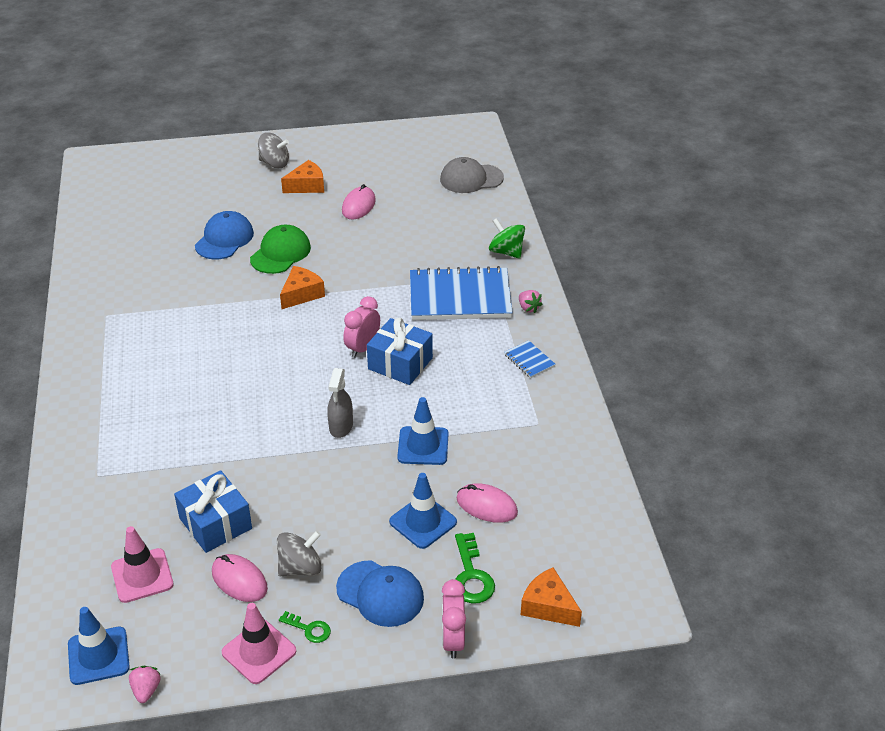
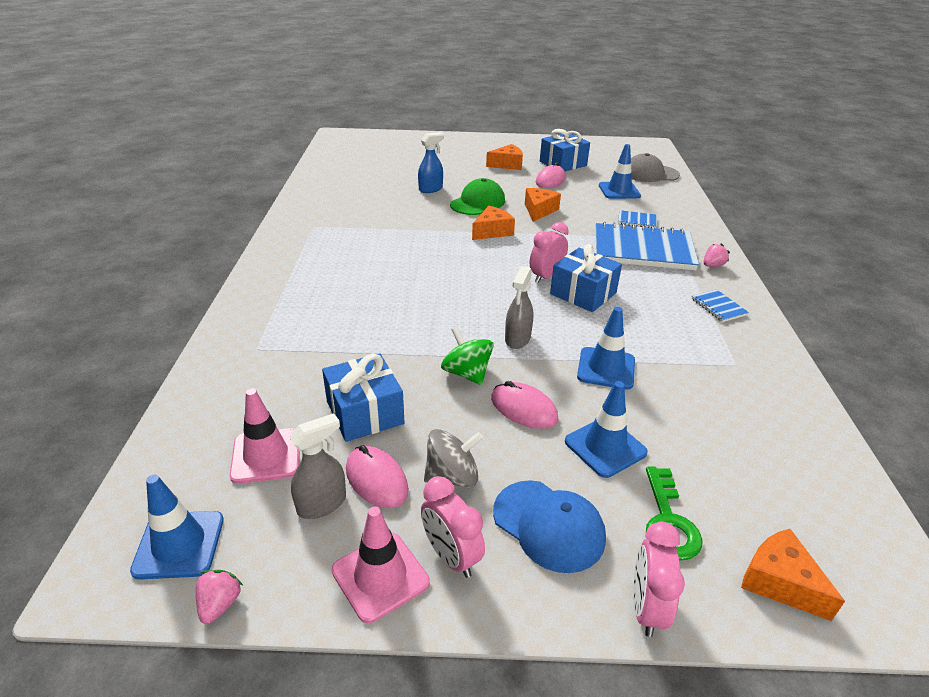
camera: 10 degrees right, 5 degrees down
blue cap [195,211,254,259] -> blue spray bottle [418,132,444,193]
grey spinning top [258,133,289,168] -> none
green key [279,611,331,643] -> pink clock [421,476,485,578]
pink mouse [456,484,518,523] -> pink mouse moved to [491,381,558,429]
green spinning top [489,218,525,259] -> green spinning top moved to [441,327,494,385]
pink strawberry [519,290,543,313] -> pink strawberry turned 105 degrees counterclockwise [704,243,730,267]
none -> grey spray bottle [289,413,346,519]
none -> orange cheese [525,188,561,222]
none -> blue gift [540,129,590,171]
none -> blue traffic cone [599,144,641,199]
none -> blue notebook [618,210,657,228]

